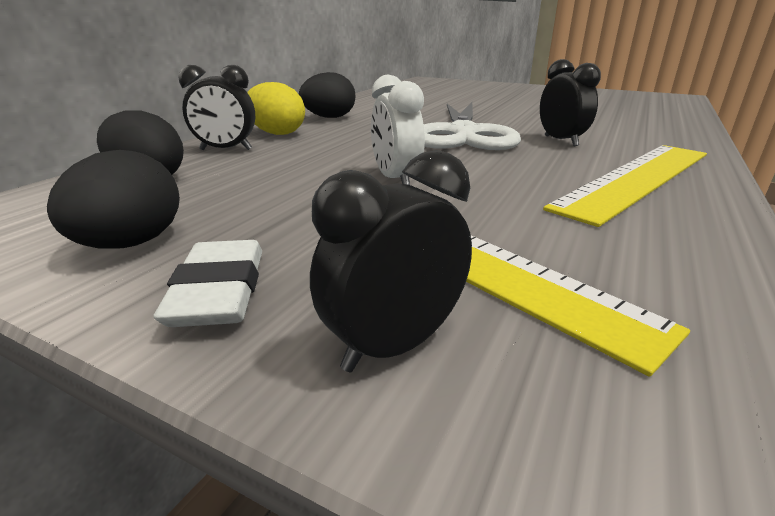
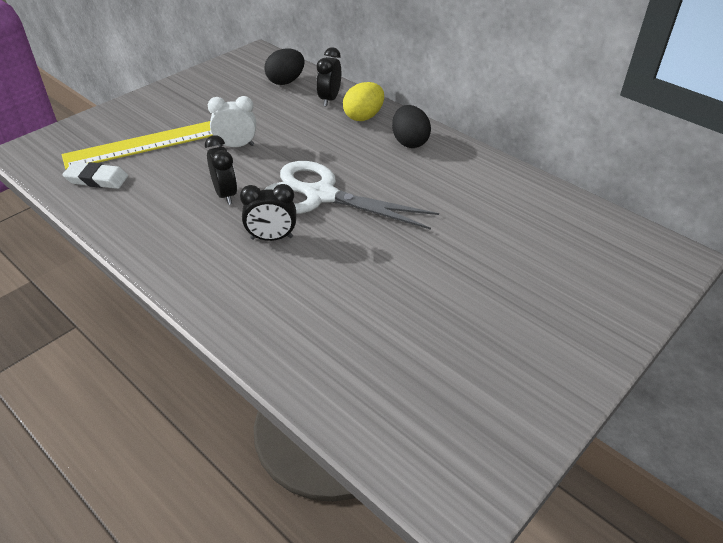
camera: 105 degrees right, 15 degrees up
black egg [47,150,180,249] -> none
white eraser [153,240,262,327] -> white eraser moved to [62,162,128,189]
black clock [310,150,472,372] -> black clock moved to [205,135,237,205]
yellow ruler [543,145,707,227] -> none

